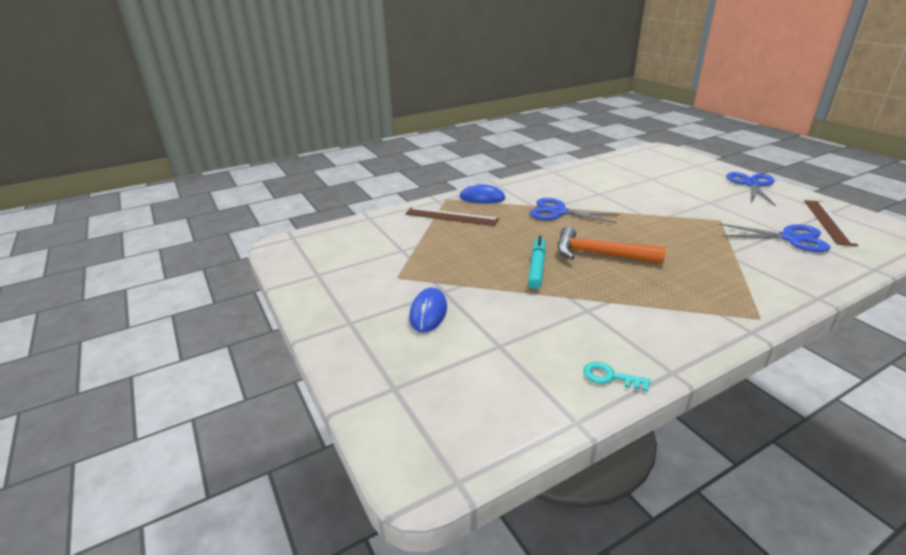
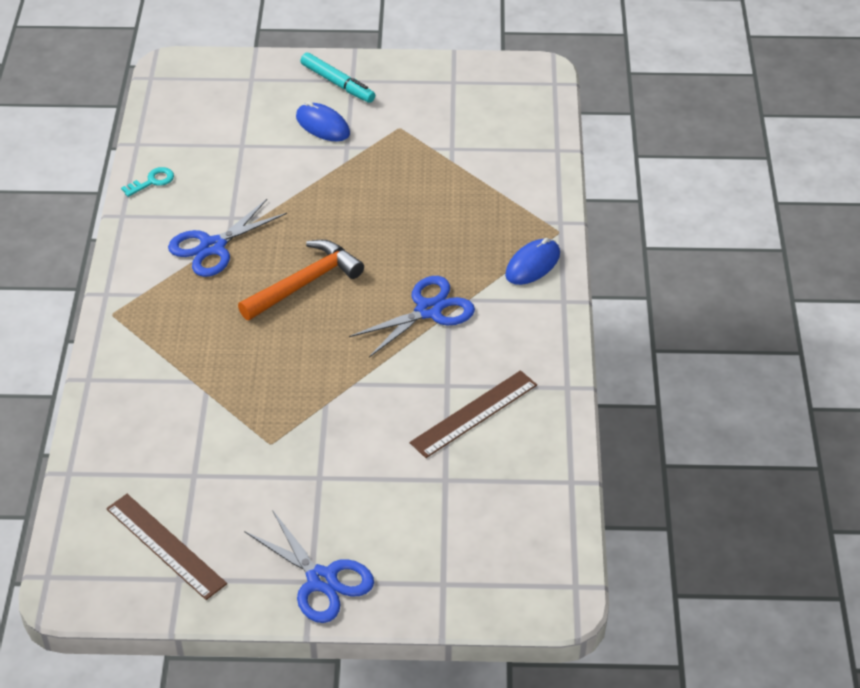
camera: 120 degrees right, 15 degrees up
brown ruler [405,207,499,226] -> brown ruler moved to [410,370,537,458]
turquoise marker [528,236,546,289] -> turquoise marker moved to [301,53,375,103]
blue scissors [719,224,830,252] -> blue scissors moved to [168,199,287,277]

